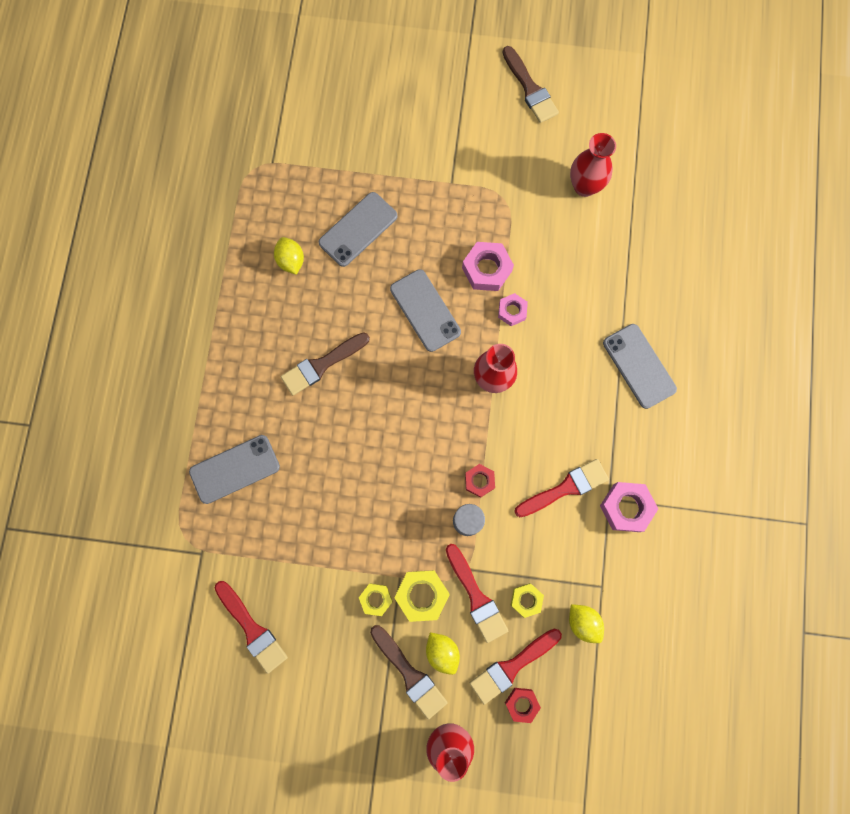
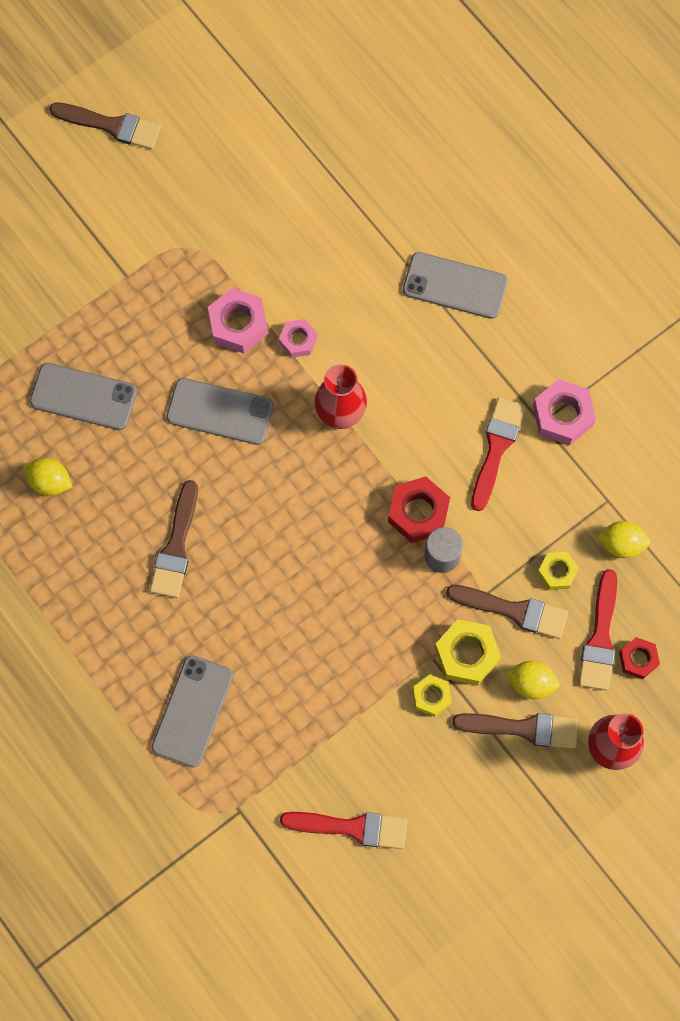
camera: 45 degrees left, 5 degrees down
grey phone [319,192,398,267] -> grey phone turned 75 degrees counterclockwise [30,363,137,430]
red brush [446,544,508,643] -> brown brush [446,585,568,639]
red nut [465,464,495,498] -> red nut [388,476,450,543], size x1.62
red vase [570,133,616,197] -> none

